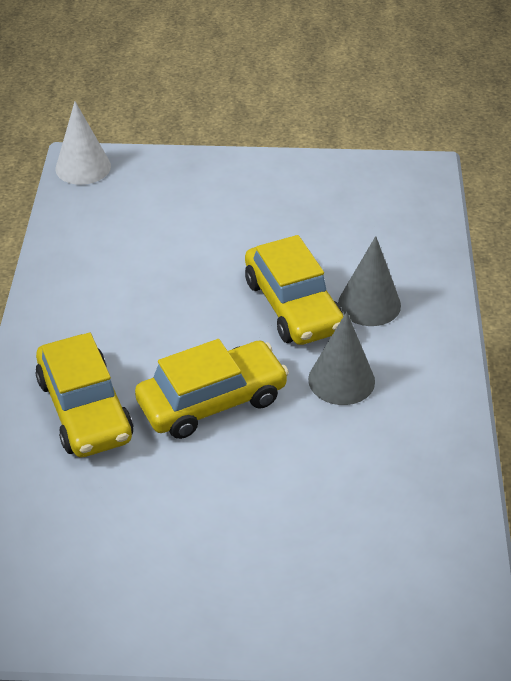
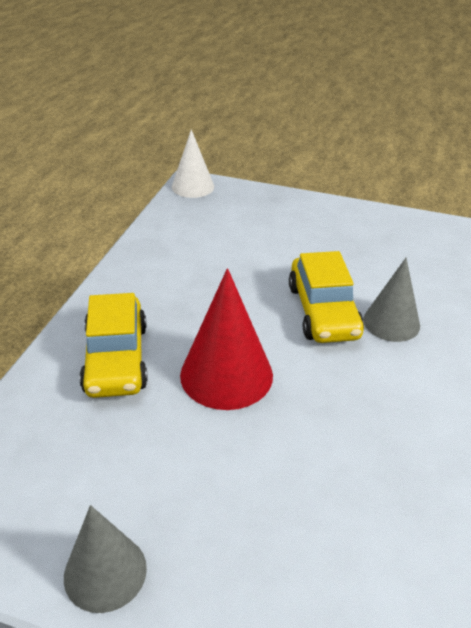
camera: 15 degrees right, 5 degrees down
yellow car [135,339,289,439] -> red cone [180,268,273,410]
grey cone [308,312,375,405] -> grey cone moved to [64,505,147,613]

